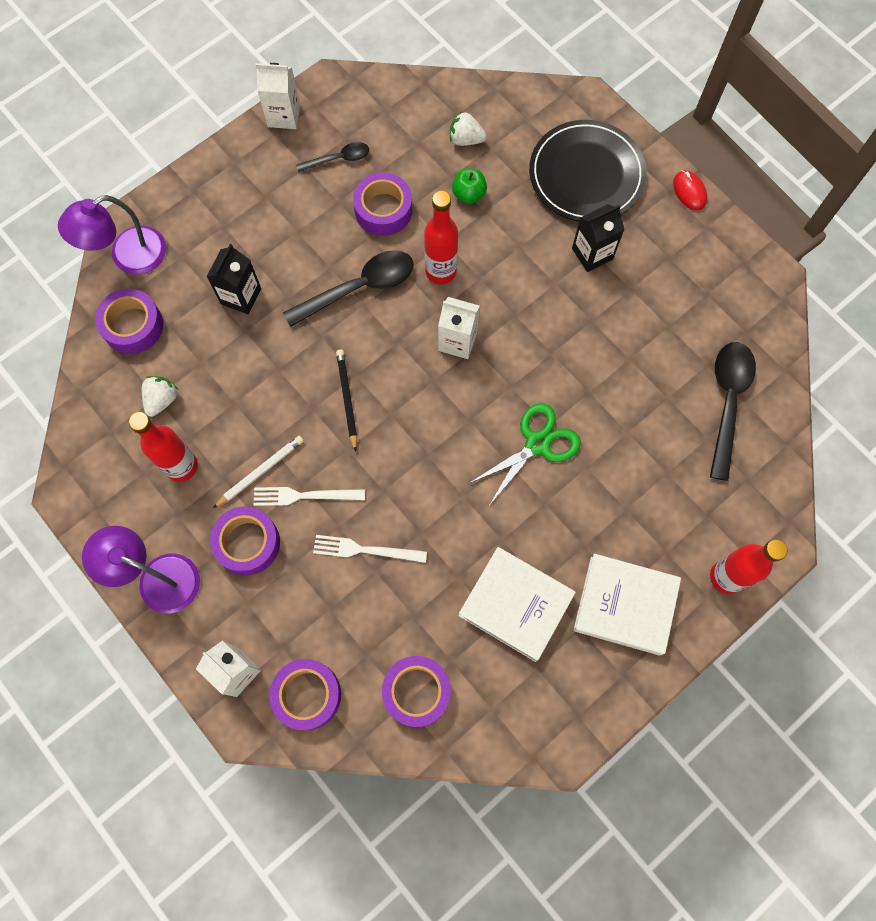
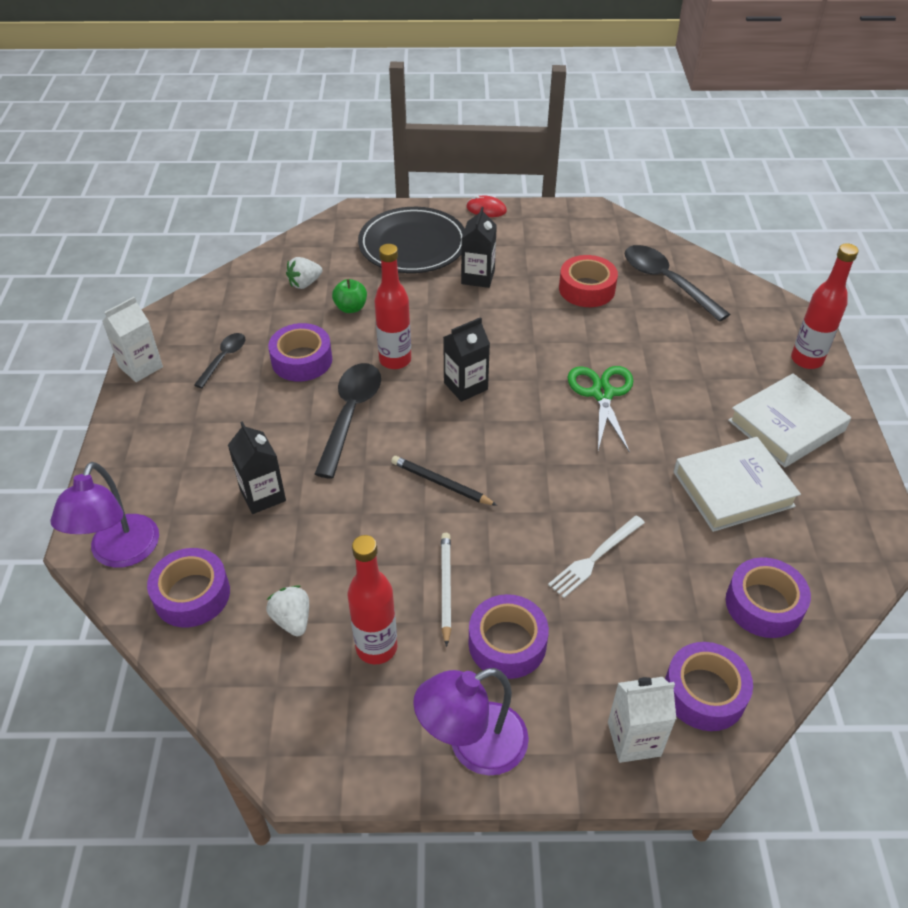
camera: 50 degrees left, 25 degrees down
white fork [254,487,365,506] -> none
white carton [438,297,480,359] -> black carton [443,317,490,402]
none -> red tape [559,255,618,307]

